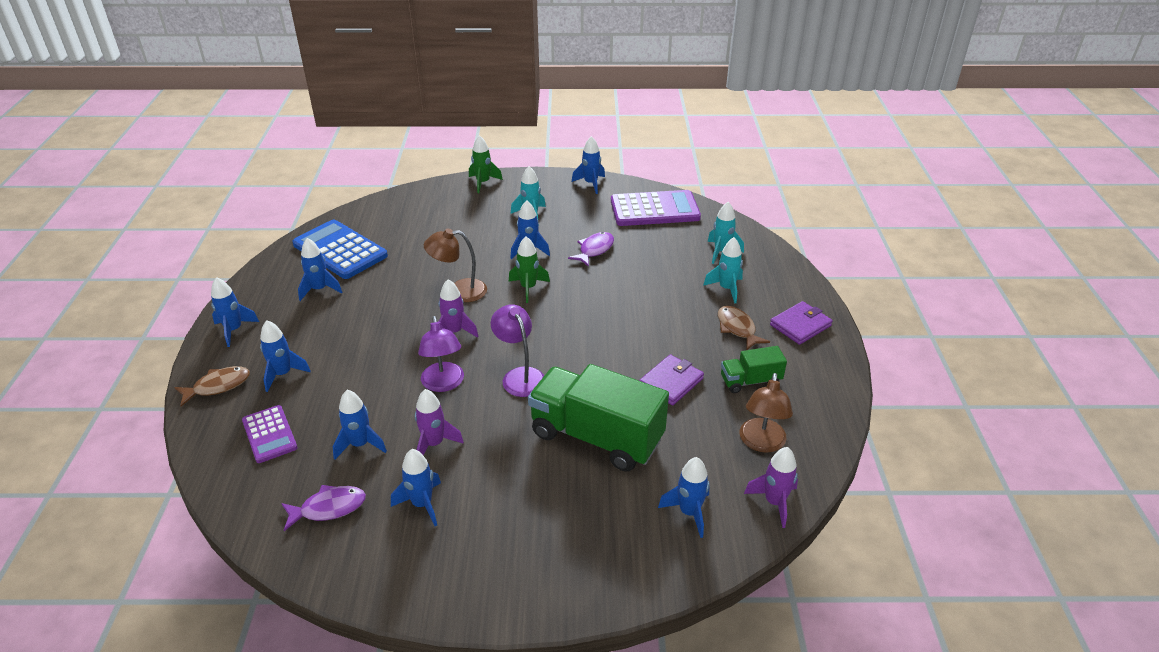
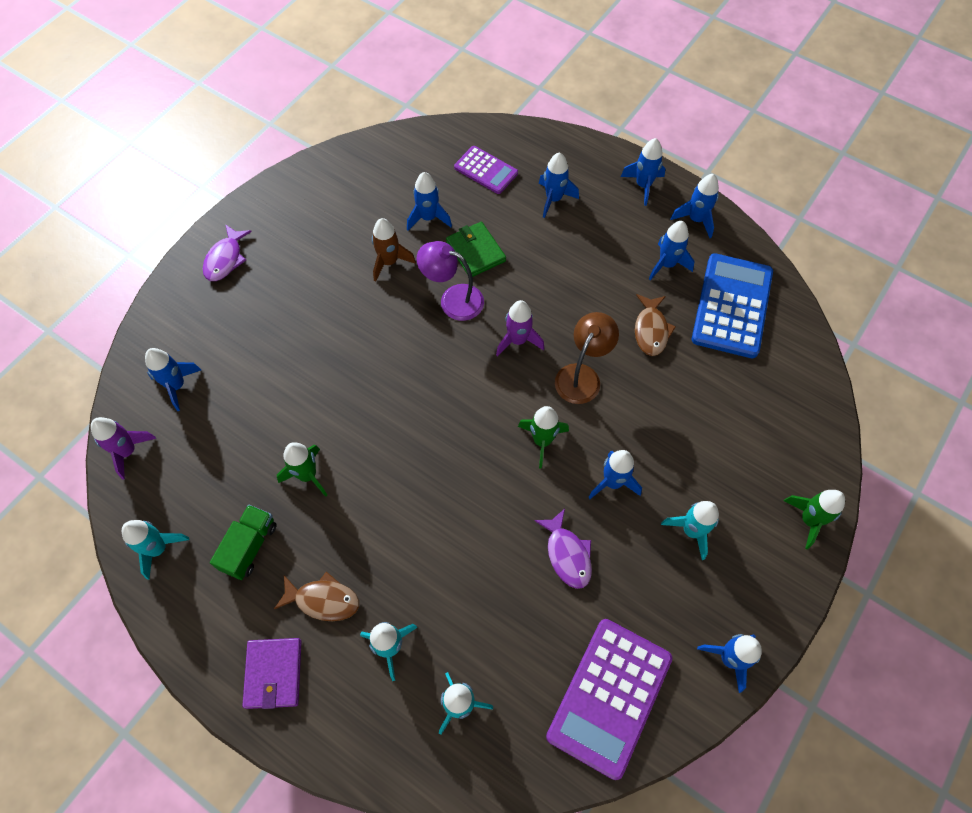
camera: 125 degrees right, 25 degrees up
brown fish [174,366,250,406] -> brown fish moved to [635,294,676,356]
purple calculator [242,405,298,463] -> purple calculator turned 150 degrees counterclockwise [454,146,518,194]
purple fish [281,485,366,531] -> purple fish moved to [203,224,252,281]
blue calculator [292,220,388,279] -> blue calculator turned 60 degrees counterclockwise [692,253,773,358]
blue rocket [391,449,441,526] -> blue rocket moved to [670,174,719,238]
purple rocket [415,389,464,455] -> brown rocket [372,218,416,282]
purple lamp [491,304,544,397] -> none
green truck [528,364,669,472] -> none
purple wallet [639,354,704,405] -> green rocket [277,442,327,497]
brown lamp [740,373,793,453] -> none
none -> turquoise rocket [122,520,190,580]
none -> green wallet [446,222,506,277]

